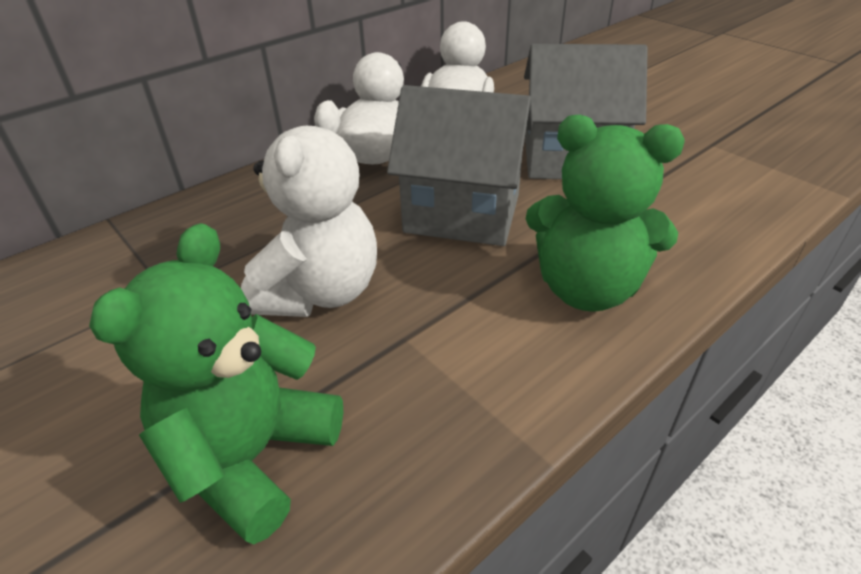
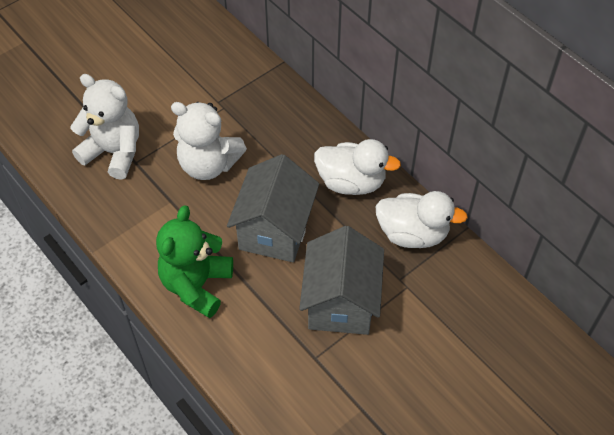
camera: 90 degrees right, 15 degrees up
green teddy bear [89,223,343,545] -> white teddy bear [70,74,139,180]

